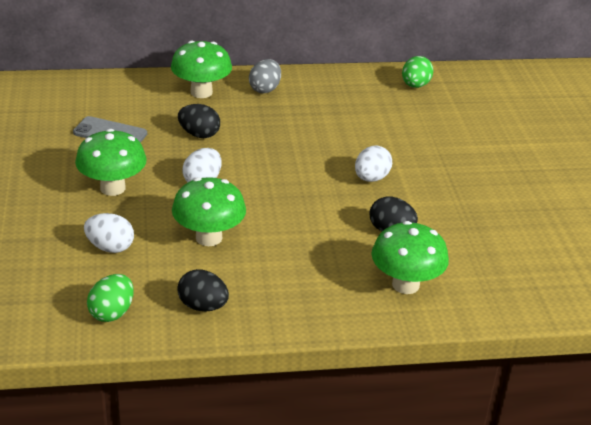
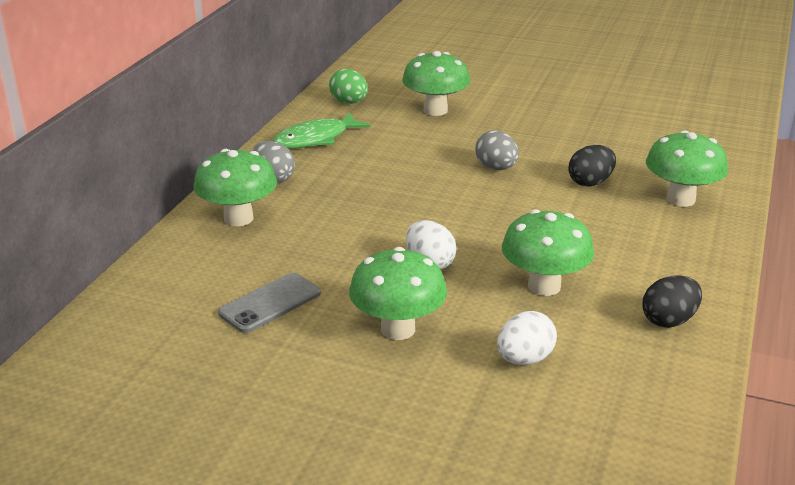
camera: 60 degrees left, 5 degrees down
green egg [87,274,134,322] -> none
black egg [178,104,220,138] -> none
white egg [355,145,392,182] -> grey egg [475,130,519,170]
none -> green fish [273,112,370,149]
none -> green mushroom [402,51,470,116]

